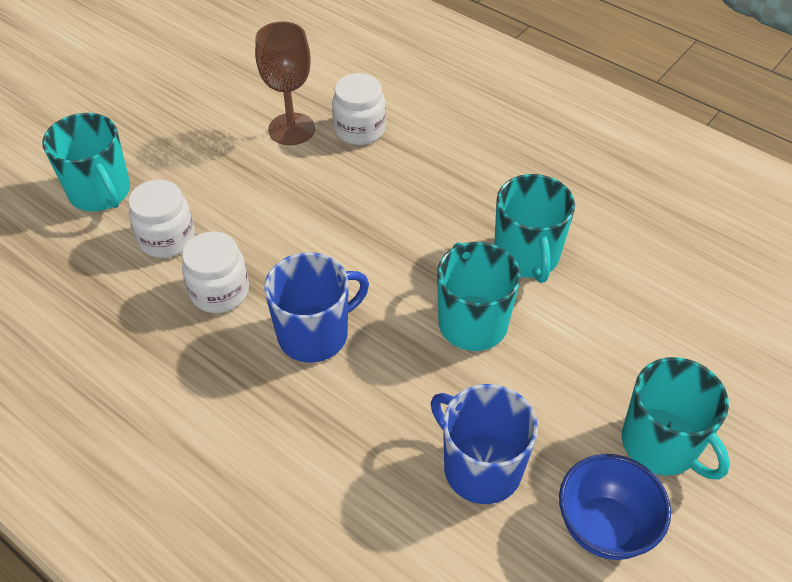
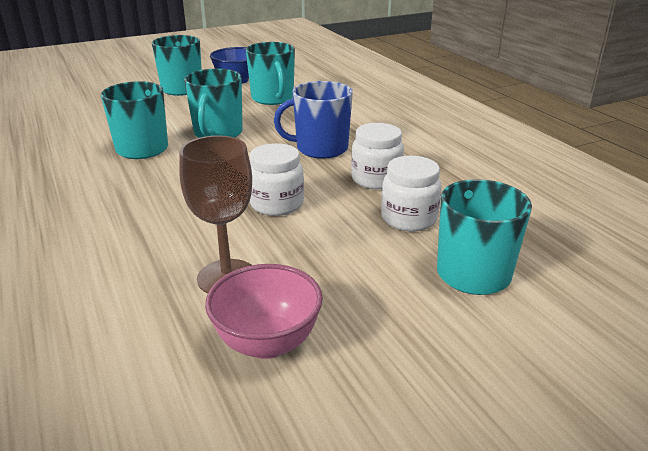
camera: 155 degrees left, 20 degrees down
white jar [332,73,386,145] -> white jar moved to [250,143,304,216]
blue mug [431,384,538,504] -> turquoise mug [246,42,295,105]
none -> pink bowl [205,264,323,359]

